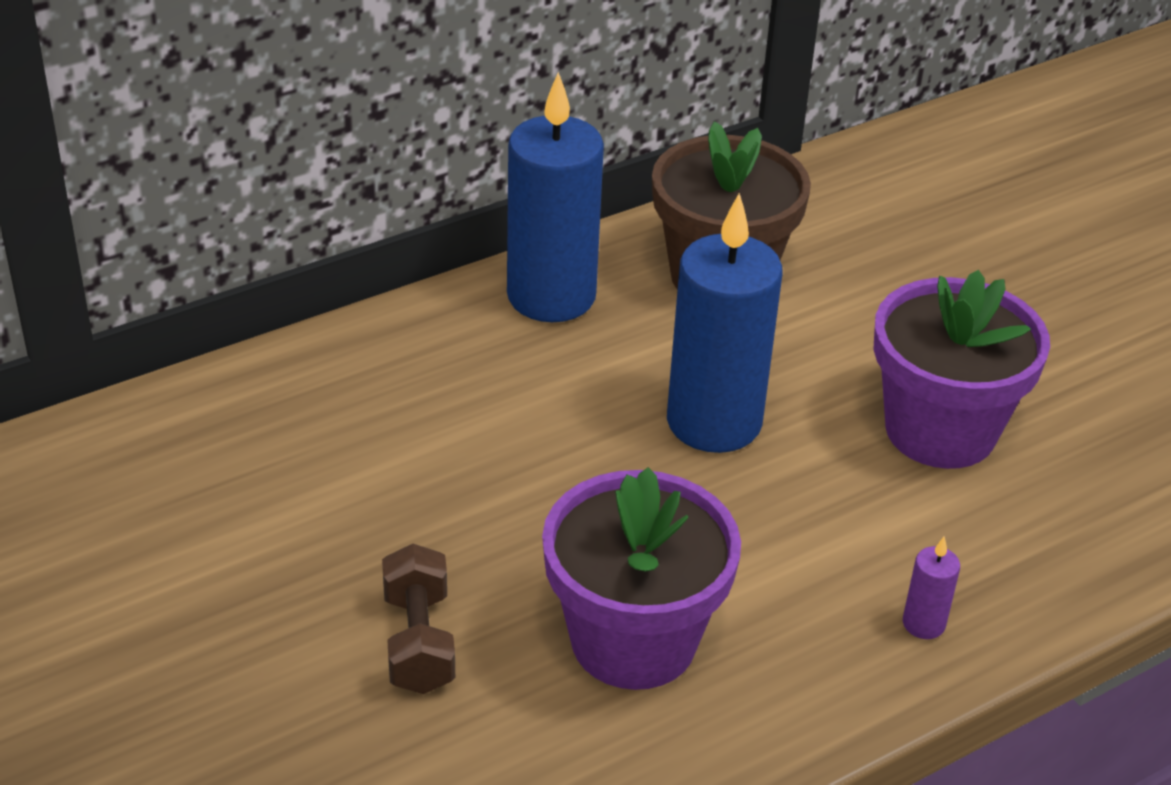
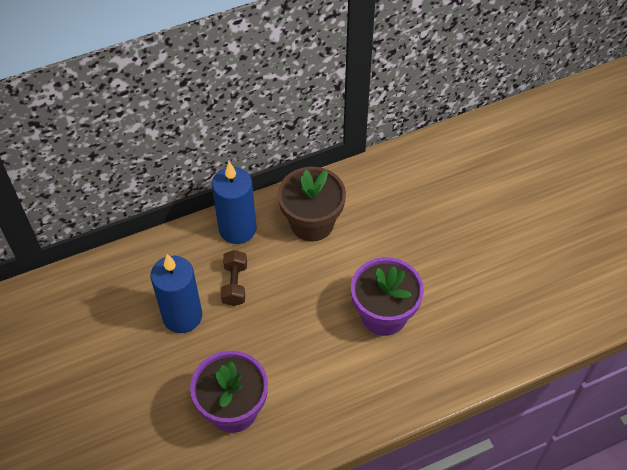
camera: 10 degrees right, 15 degrees up
brown dumbbell [382,544,455,694] -> brown dumbbell moved to [221,250,247,306]
blue candle [667,193,782,453] -> blue candle moved to [150,254,202,333]
purple candle [903,536,960,639] -> none

